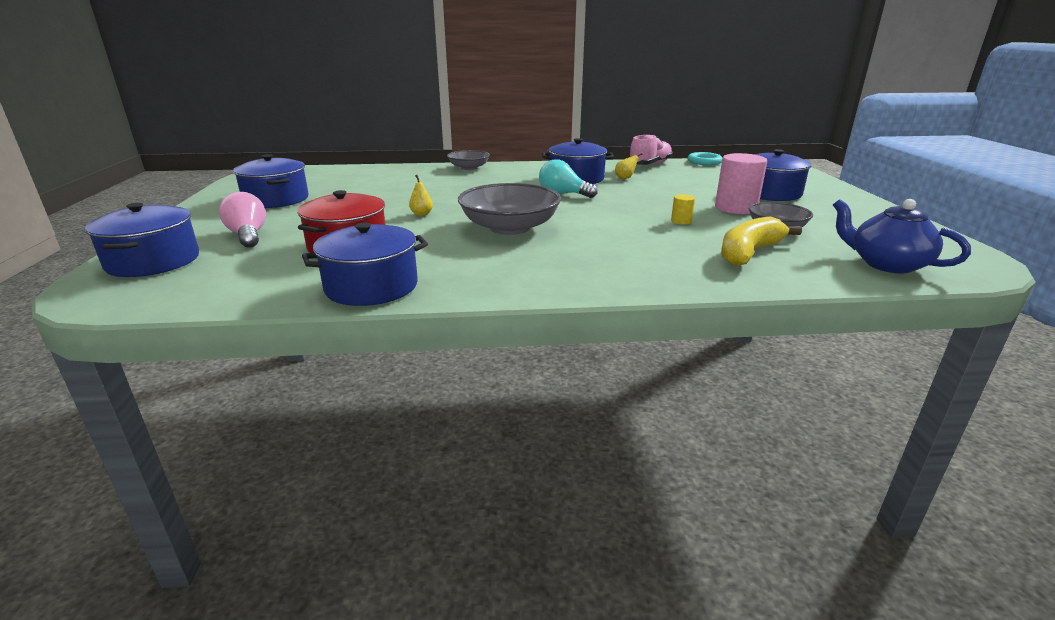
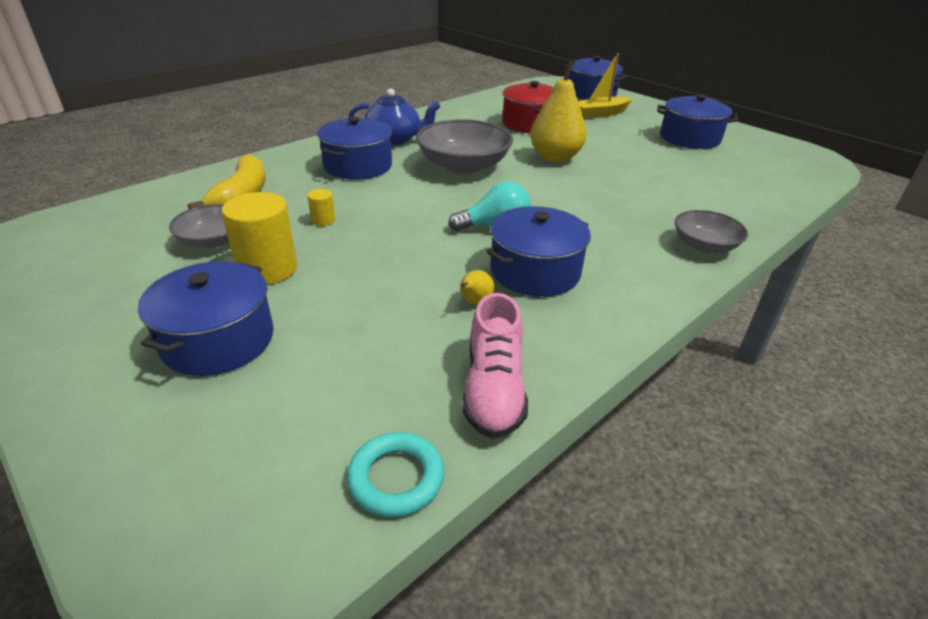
camera: 140 degrees right, 10 degrees up
pink light bulb [219,192,266,248] -> yellow boat [578,53,632,118]
blue pot [302,223,428,306] -> blue pot moved to [317,117,392,180]
yellow pear [409,175,433,216] -> yellow pear [530,59,586,163], size x2.40
pink cylinder [715,153,767,214] -> yellow cylinder [221,192,298,285]
blue teapot [833,199,971,273] -> blue teapot moved to [349,89,441,145]

